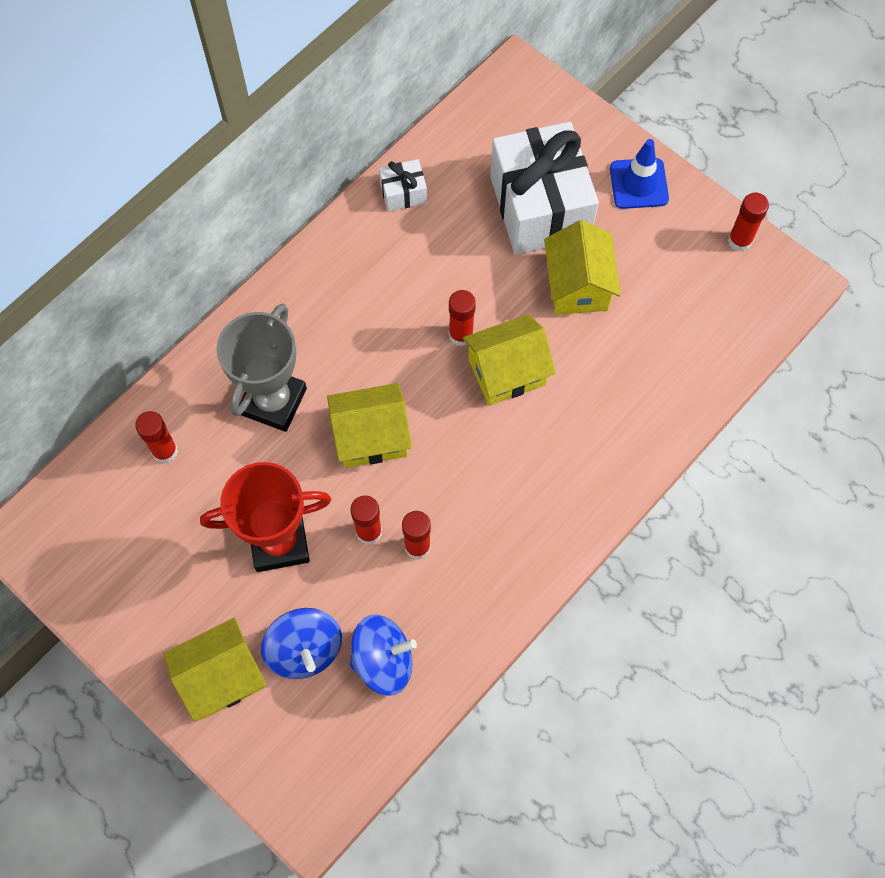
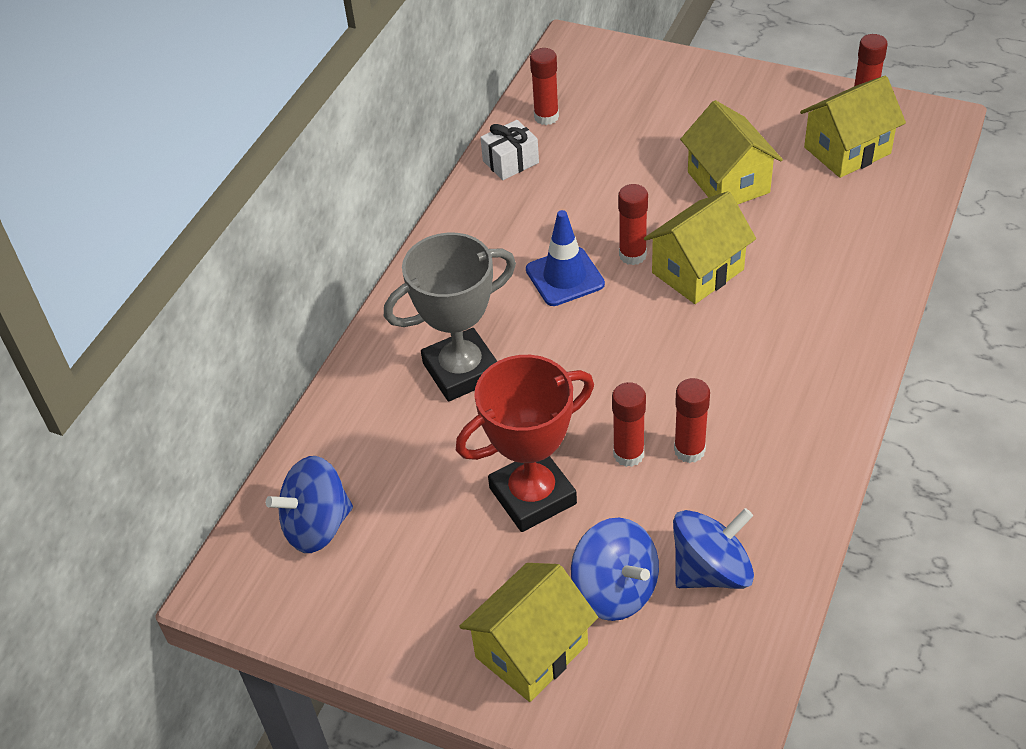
camera: 15 degrees left, 20 degrees down
red glue stick [135,411,178,464] -> red glue stick moved to [530,48,559,125]
grey trophy [216,304,307,432] -> grey trophy turned 60 degrees clockwise [384,233,516,402]
yellow house [327,383,412,468] -> yellow house moved to [800,76,906,178]
white gift [490,122,599,255] -> none
blue traffic cone [610,139,669,209] -> blue traffic cone moved to [526,210,605,306]
none -> blue spinning top [266,456,353,553]

